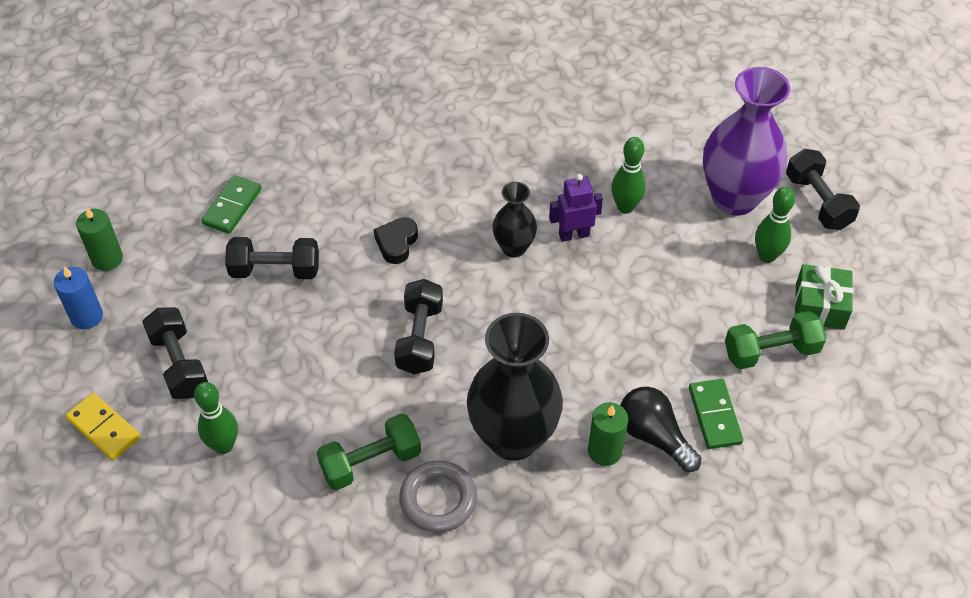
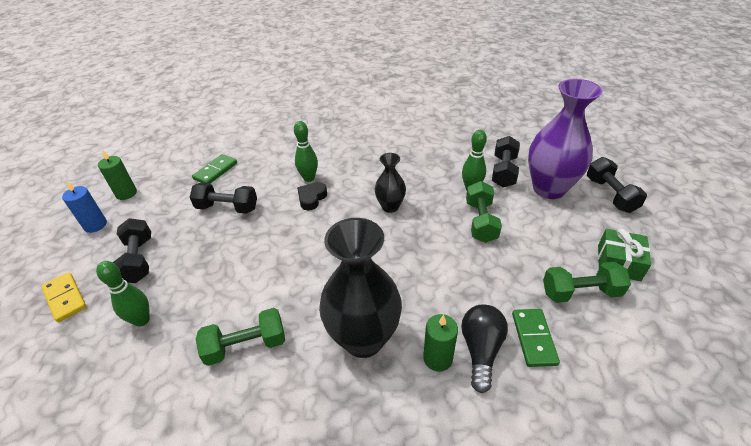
camera: 10 degrees right, 10 degrees down
black dumbbell [394,279,443,374] -> black dumbbell moved to [492,136,520,188]
grey ring [399,460,477,533] -> none
purple robot [549,174,603,242] -> none
black light bulb [620,387,702,472] -> black light bulb turned 45 degrees clockwise [461,305,508,393]
green bowling pin [755,187,795,263] -> green bowling pin moved to [294,121,318,182]
none -> green dumbbell [466,181,502,243]

